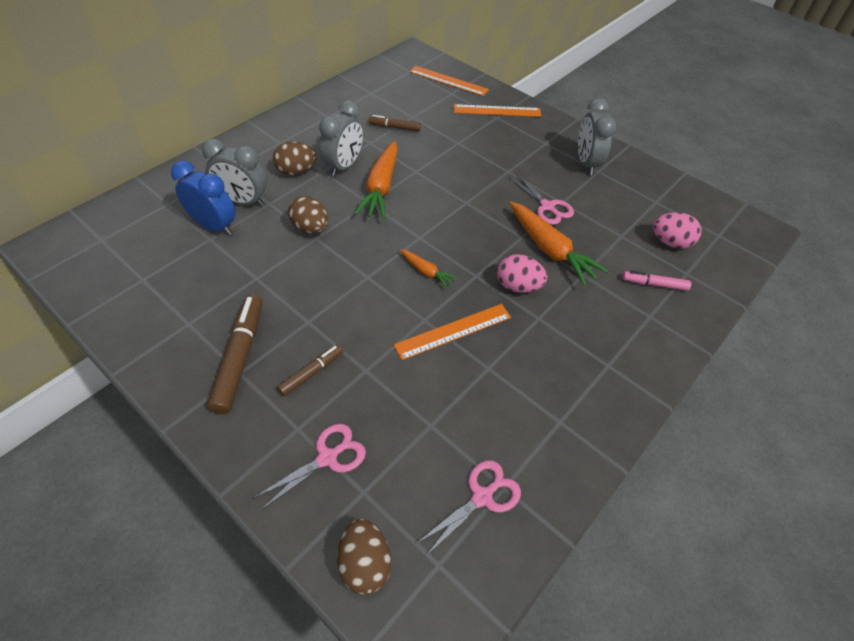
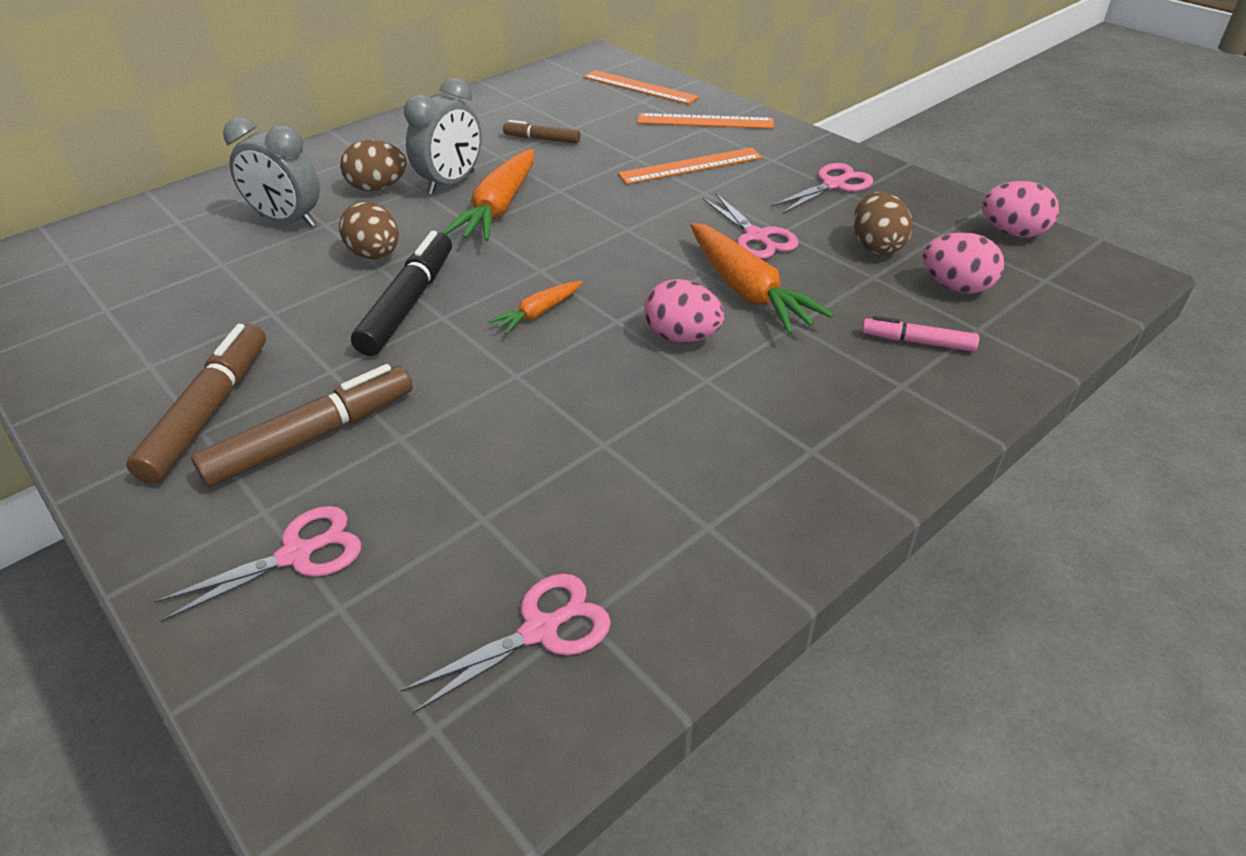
camera: 10 degrees right, 10 degrees down
blue clock [171,161,236,235] -> none
brown marker [277,344,343,396] -> brown marker [191,364,413,488], size x1.78
brown egg [337,519,391,595] -> brown egg moved to [854,192,913,255]
orange ruler [394,304,511,360] -> orange ruler moved to [618,147,762,184]
orange carrot [400,249,458,289] -> orange carrot turned 90 degrees clockwise [488,281,582,334]
grey clock [578,98,616,175] -> pink scissors [771,163,874,214]
none -> black marker [351,231,452,356]
none -> pink egg [982,181,1059,237]

